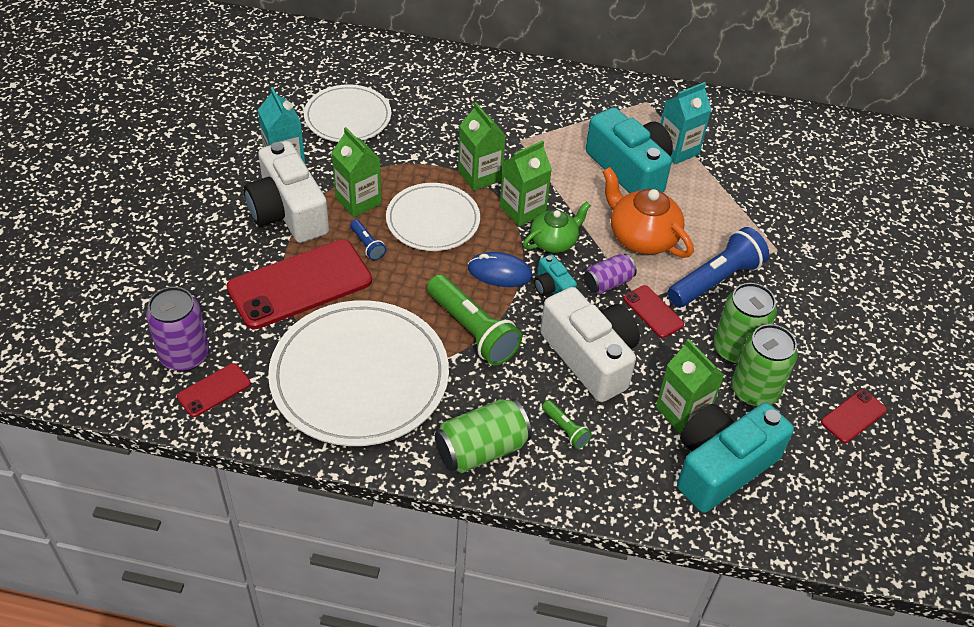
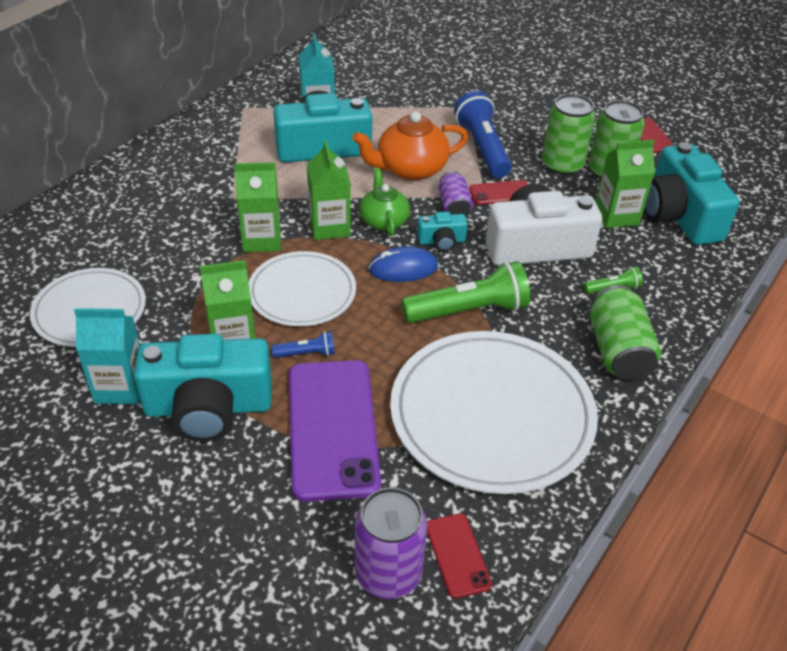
camera: 65 degrees left, 5 degrees down
red phone [226,240,372,329] -> purple phone [289,360,381,502]
white camera [244,141,329,243] -> turquoise camera [134,334,272,442]
blue mouse [468,252,532,287] -> blue mouse turned 45 degrees clockwise [368,246,438,282]

